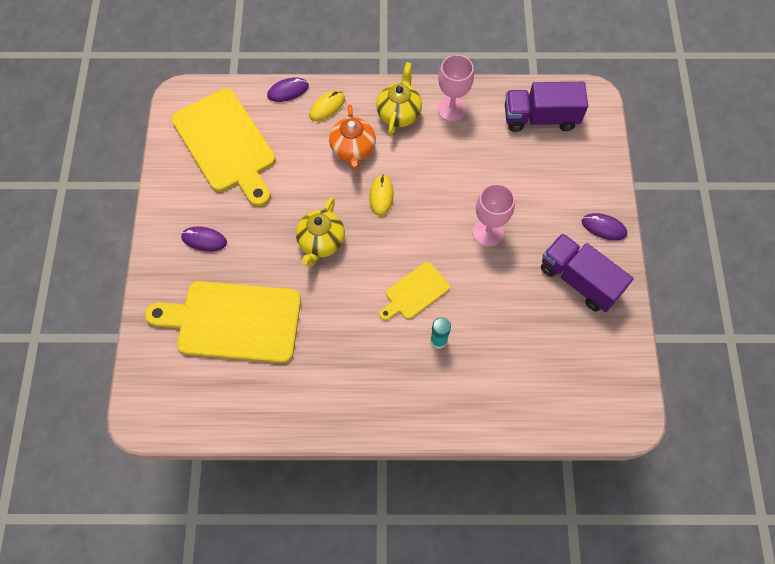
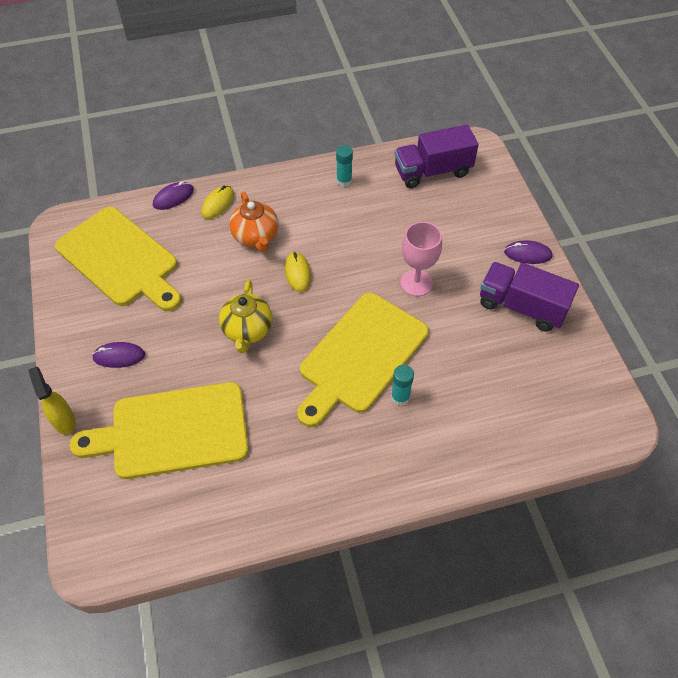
camera: 15 degrees left, 10 degrees down
yellow teapot [376,62,422,136] -> none
yellow cutting board [379,262,450,320] -> yellow cutting board [297,293,429,427], size x1.98
pink goblet [438,55,474,121] -> turquoise glue stick [336,145,353,187]
none -> yellow spray bottle [28,366,76,435]

